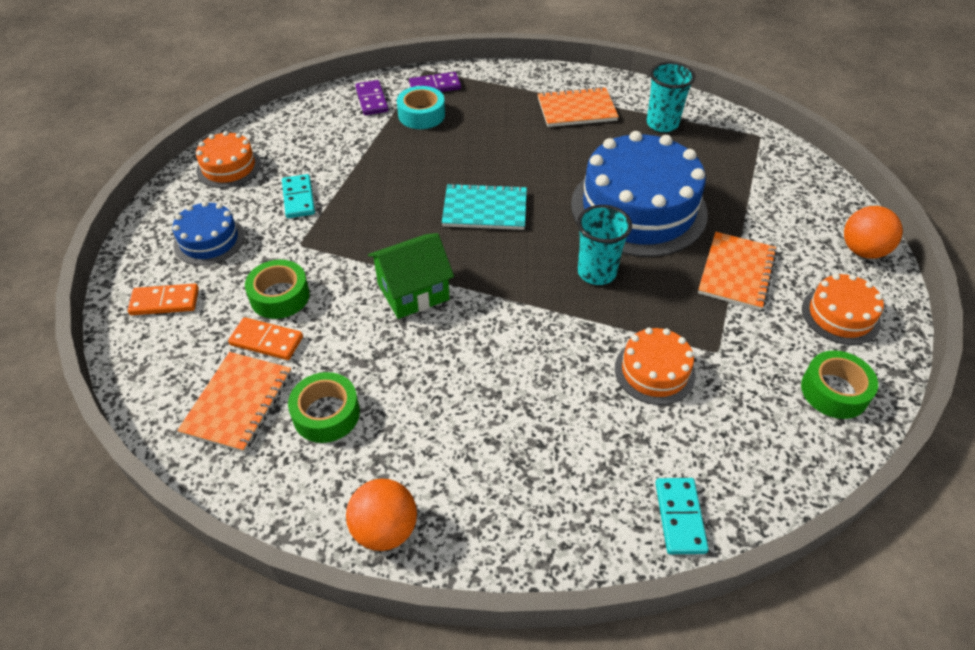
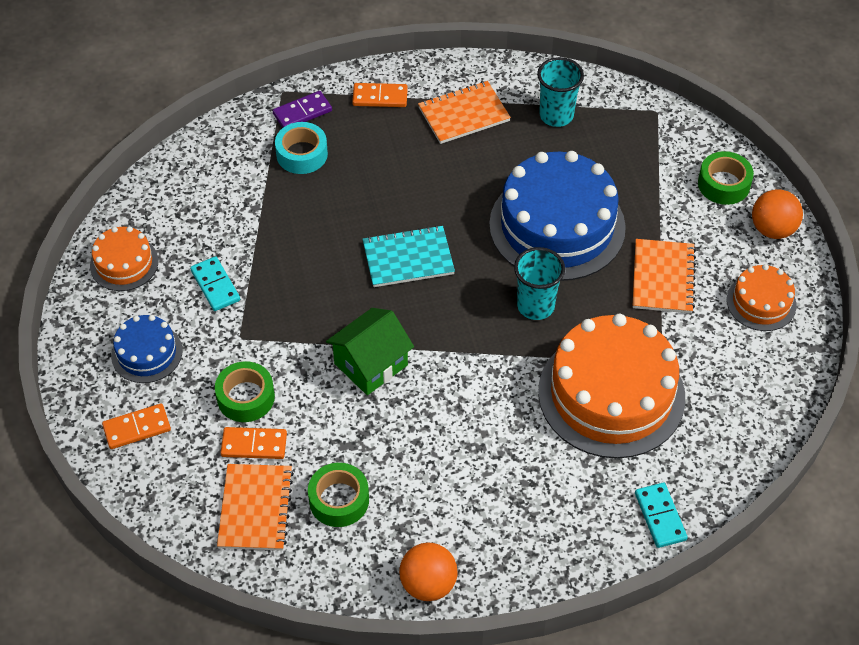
camera: 15 degrees left, 5 degrees up
purple domino [355,80,388,115] -> none
orange cake [615,328,695,405] -> orange cake [538,314,685,458], size x2.03
green tape [801,350,878,419] -> green tape moved to [698,151,754,205]
none -> orange domino [352,83,408,107]

